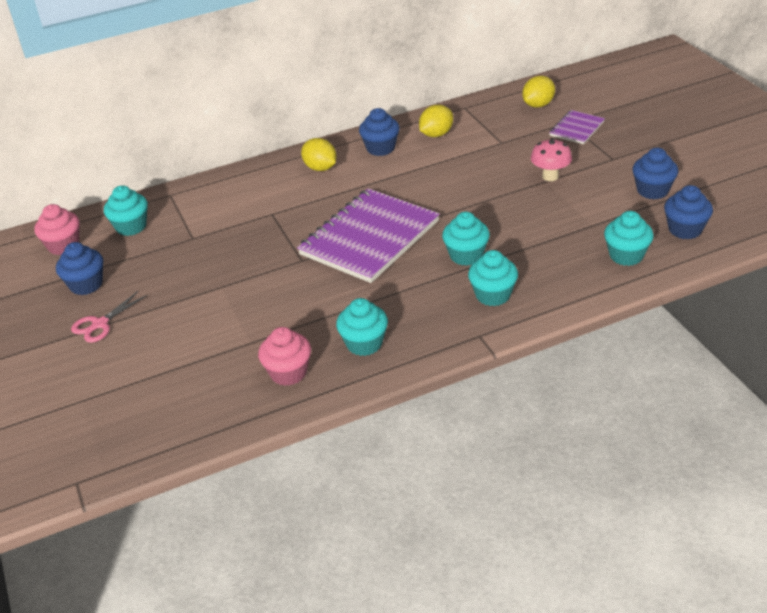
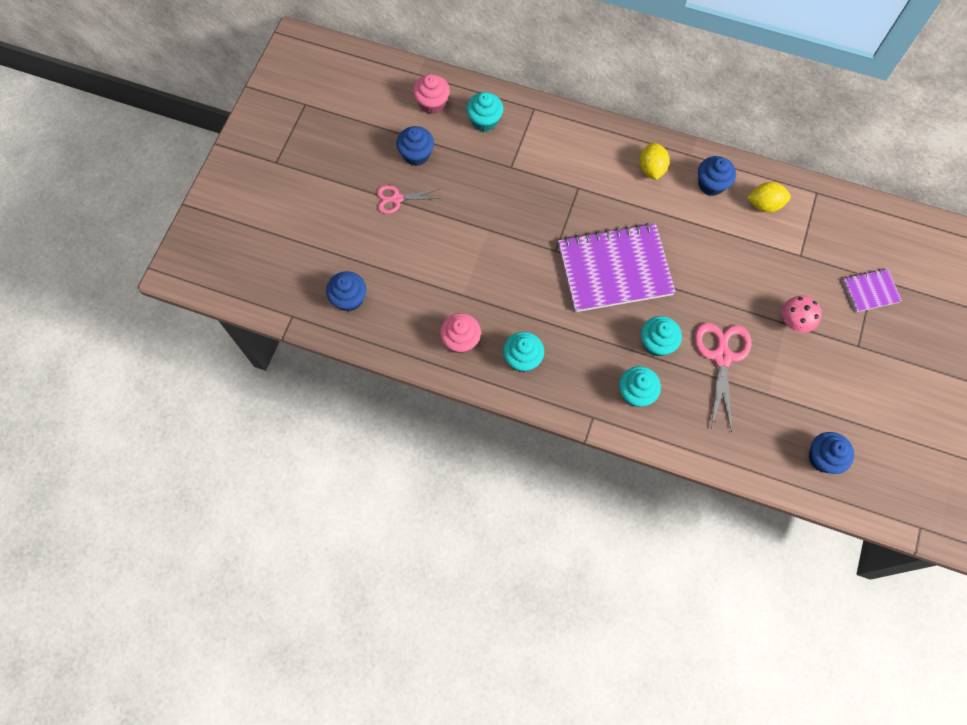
camera: 40 degrees right, 30 degrees up
yellow lemon [522,76,555,108] -> none
turquoise cupcake [604,211,654,266] -> none
blue cupcake [632,148,679,200] -> blue cupcake moved to [326,271,366,311]
none -> pink scissors [694,322,752,432]

